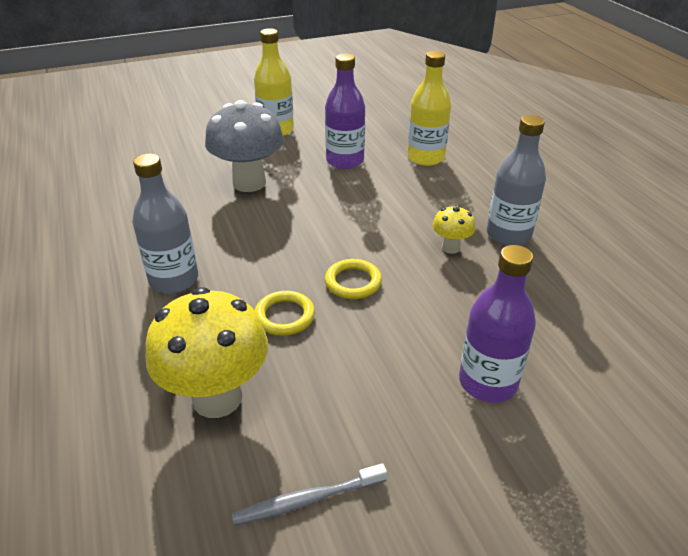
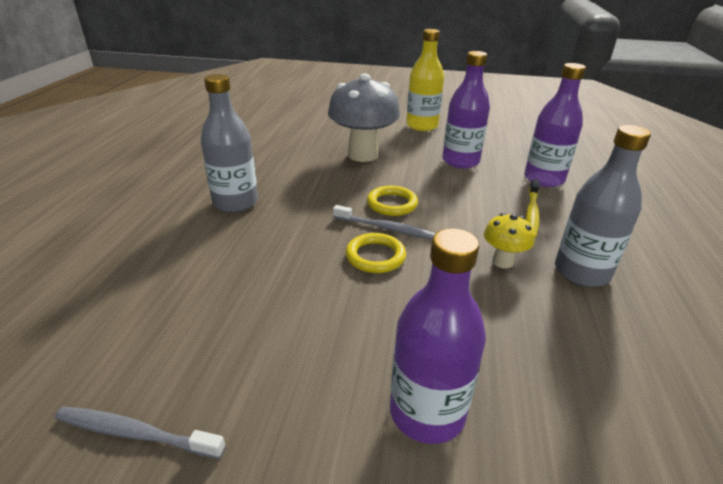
camera: 30 degrees right, 5 degrees down
yellow mushroom [146,287,268,418] -> none
yellow ring [254,291,315,336] -> yellow ring moved to [367,186,418,216]
yellow bottle [407,51,451,166] -> purple bottle [524,63,586,187]
none -> grey toothbrush [333,205,436,239]
none -> yellow toothbrush [526,179,539,238]

